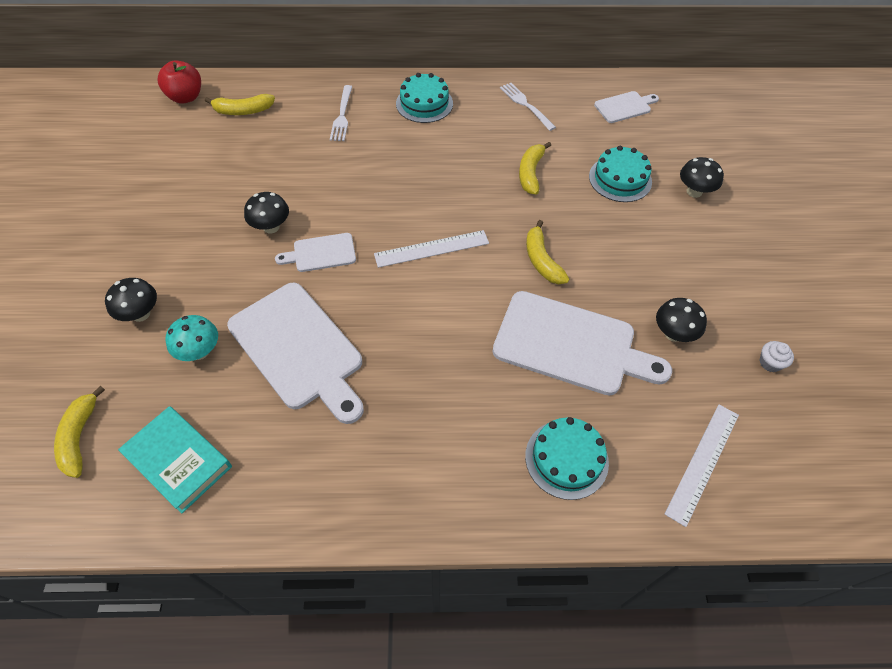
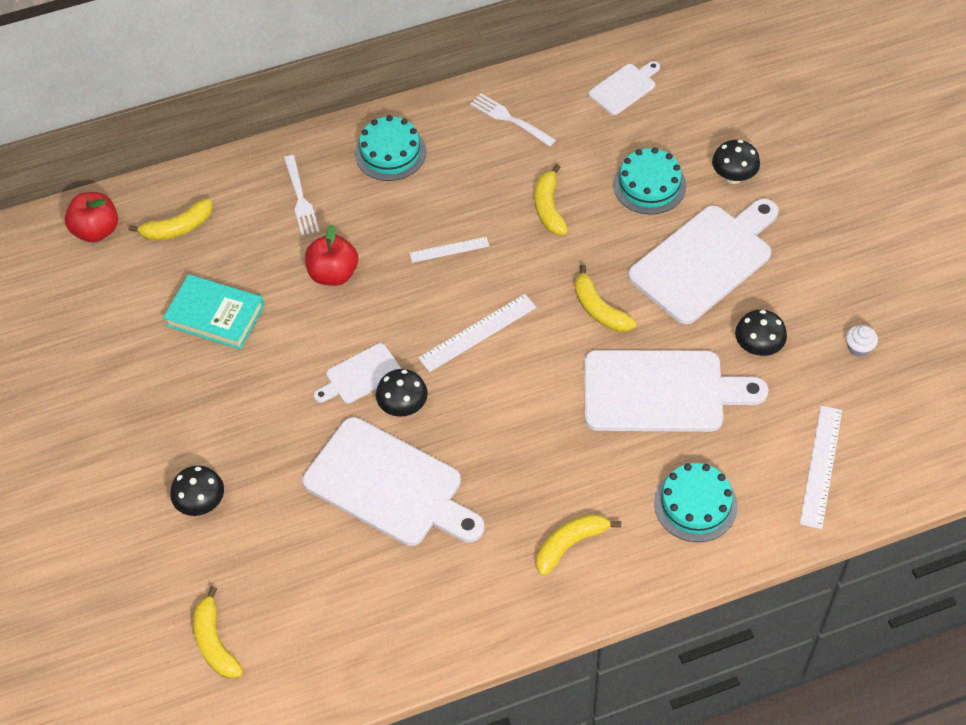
camera: 15 degrees left, 0 degrees up
turquoise book [118,406,232,513] -> turquoise book moved to [163,274,265,350]
turquoise mushroom [165,315,218,361] -> none
black mushroom [244,192,289,234] -> black mushroom moved to [376,369,428,417]
none -> red apple [305,224,358,286]
none -> white ruler [410,237,489,263]
none -> yellow banana [536,514,621,576]
none -> white cutting board [628,199,779,324]

